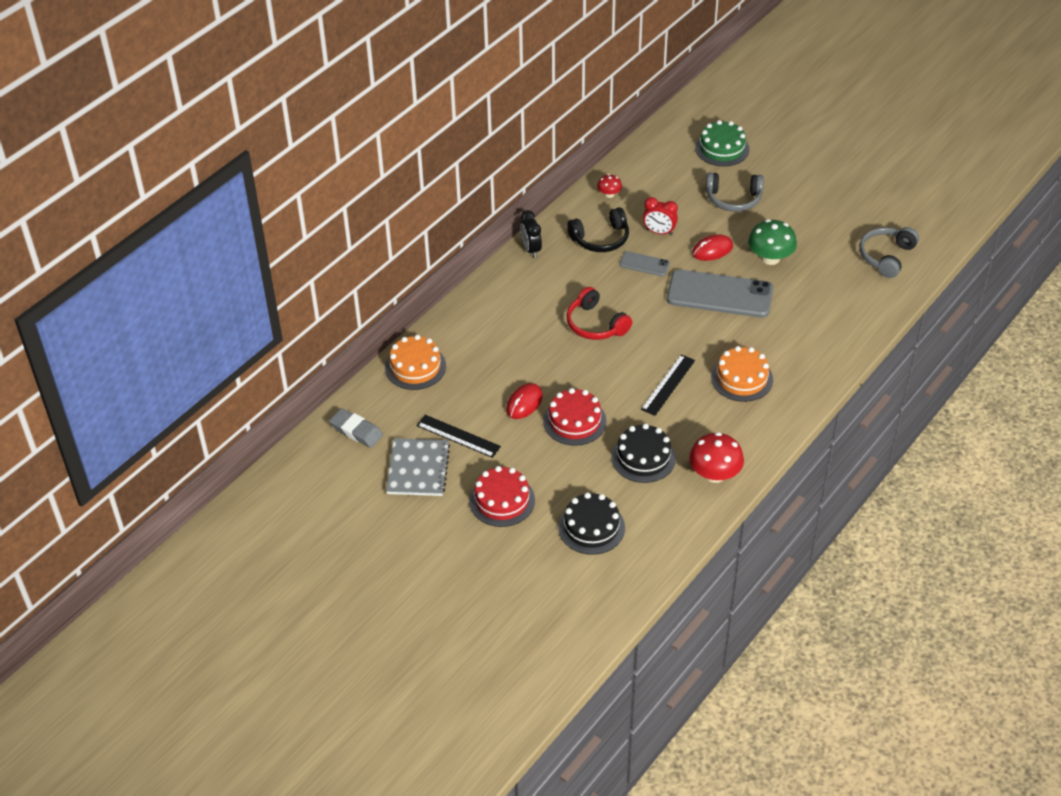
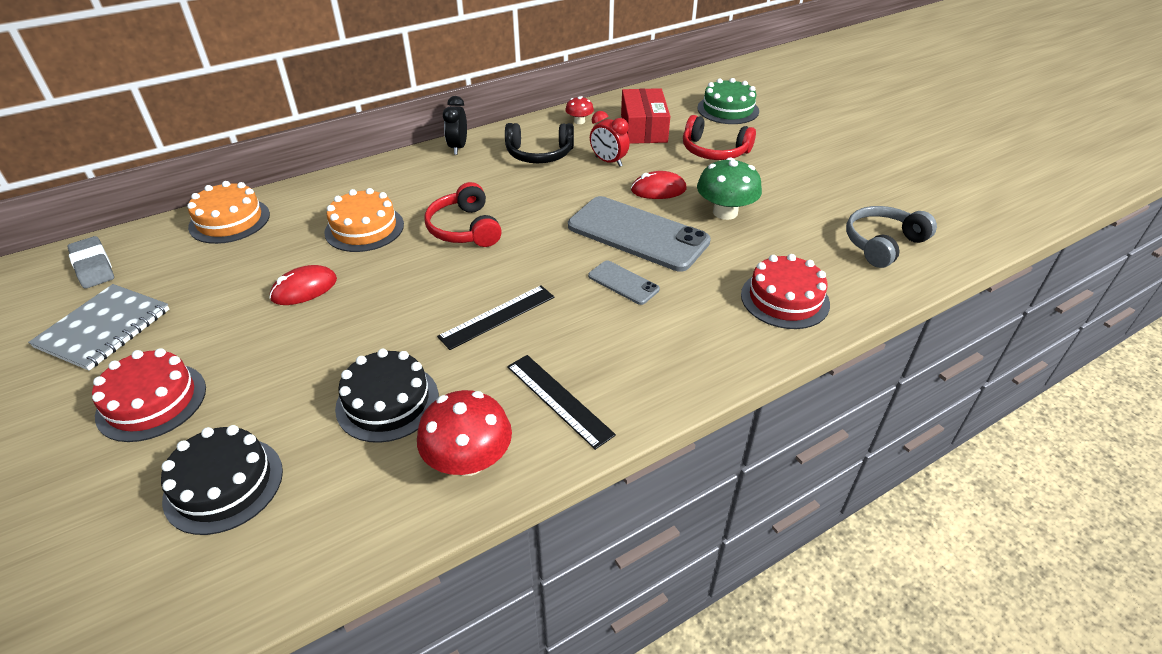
camera: 20 degrees right, 5 degrees down
black ruler [417,415,501,458] -> black ruler moved to [507,355,616,450]
red cake [543,388,607,446] -> red cake moved to [741,254,830,329]
grey phone [619,251,670,276] -> grey phone moved to [588,260,660,305]
grey headphones [706,172,764,212] -> red headphones [683,115,756,160]
orange cake [711,346,773,402] -> orange cake moved to [324,188,404,252]
none -> red box [621,88,670,144]

